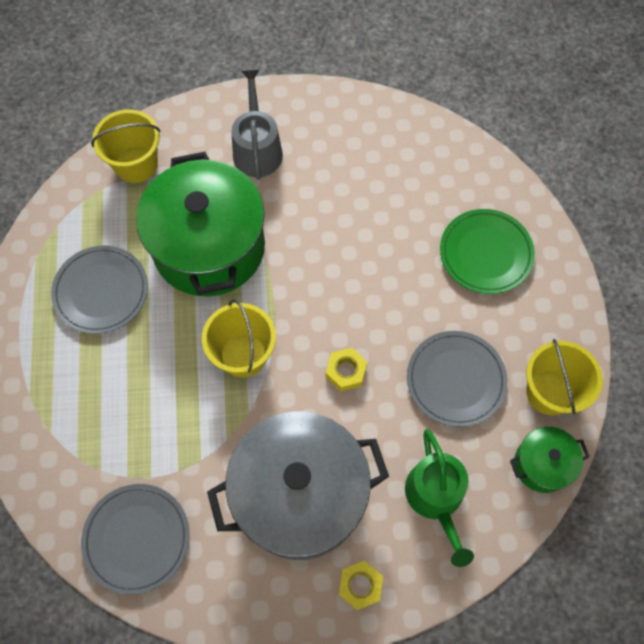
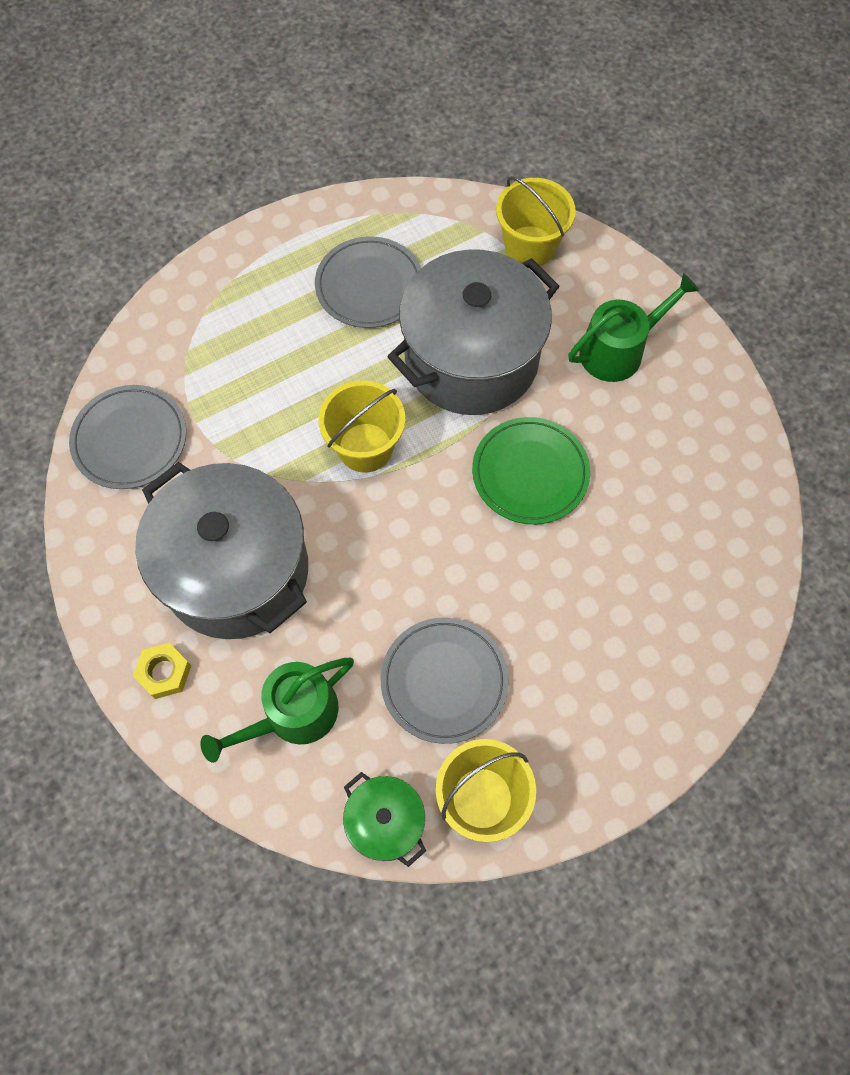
camera: 65 degrees right, 0 degrees up
green pot [136,152,265,297] -> grey pot [387,249,560,415]
grey watering can [232,70,283,180] -> green watering can [568,273,699,382]
yellow nut [326,348,367,391] -> none
green plate [440,209,535,294] -> green plate moved to [472,417,590,524]

